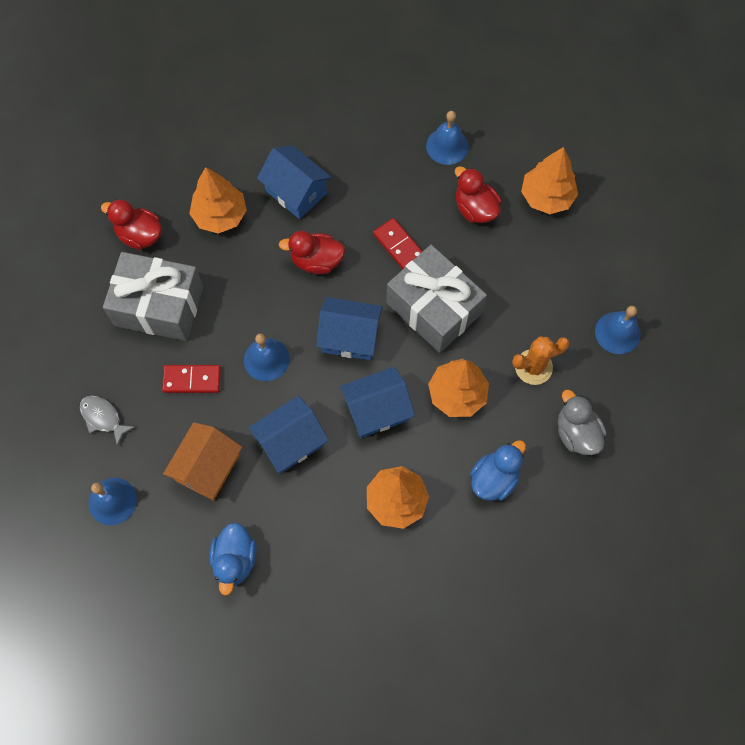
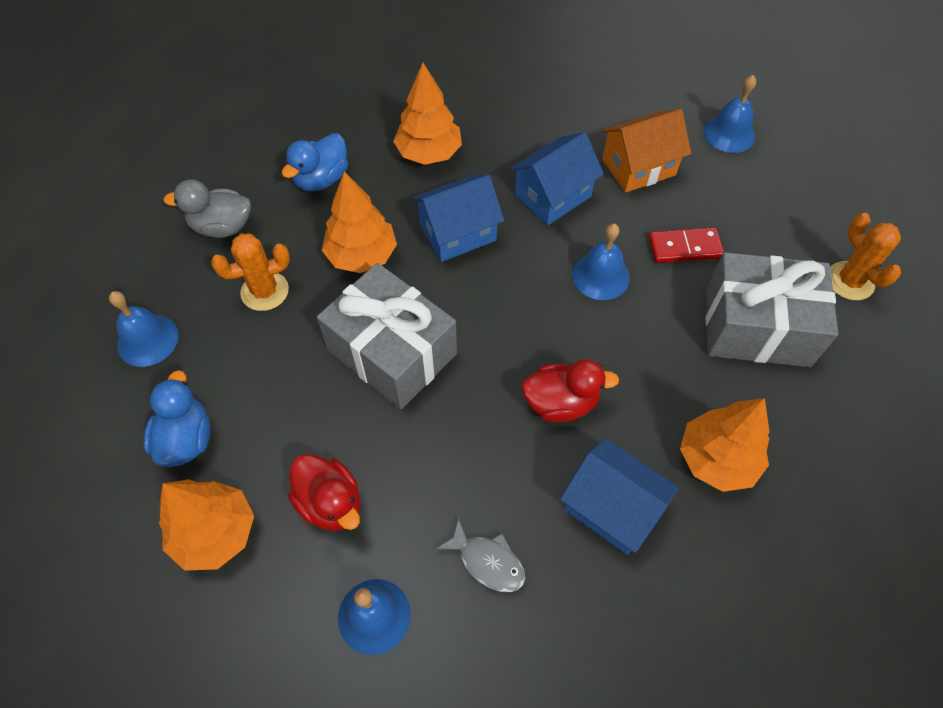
camera: 175 degrees right, 10 degrees down
grey fish [80,395,135,446] -> grey fish moved to [436,518,525,592]
red duck [101,199,162,250] -> none
orange house [163,422,242,500] -> orange house turned 45 degrees clockwise [601,109,691,193]
blue duck [209,522,257,595] -> blue duck moved to [143,370,211,467]
blue house [316,297,383,360] -> none
red domino [373,218,423,269] -> none
grey duck [558,390,606,455] -> grey duck turned 120 degrees clockwise [163,179,251,238]
none -> orange cactus [830,213,901,300]

